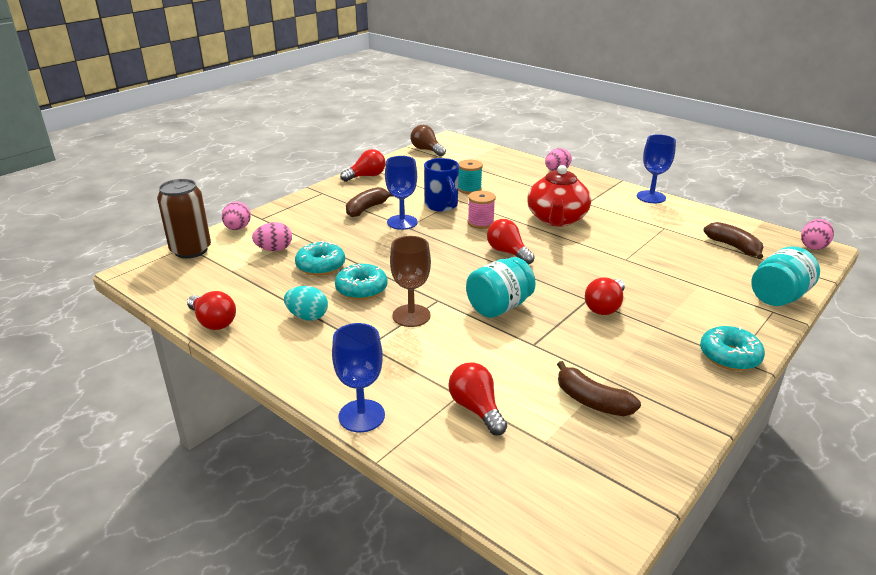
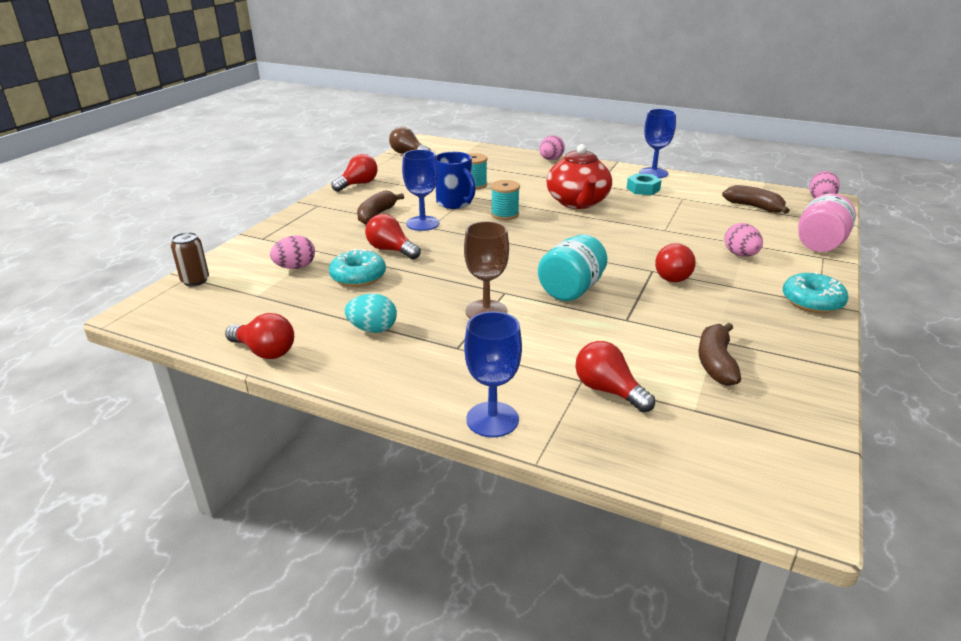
camera: 15 degrees left, 0 degrees up
brown can [157,179,211,258] -> brown can [171,232,209,286], size x0.58
pink egg [222,201,251,230] -> pink egg moved to [724,223,763,257]
turquoise donut [335,264,388,300] -> none
pink spool [468,191,496,229] -> turquoise spool [491,180,520,220]
red light bulb [487,219,535,264] -> red light bulb moved to [365,214,421,259]
brown banana [557,361,641,416] -> brown banana turned 75 degrees clockwise [698,323,741,386]
turquoise jar [751,246,820,306] -> pink jar [798,193,856,252]
none -> turquoise nut [627,173,662,195]

